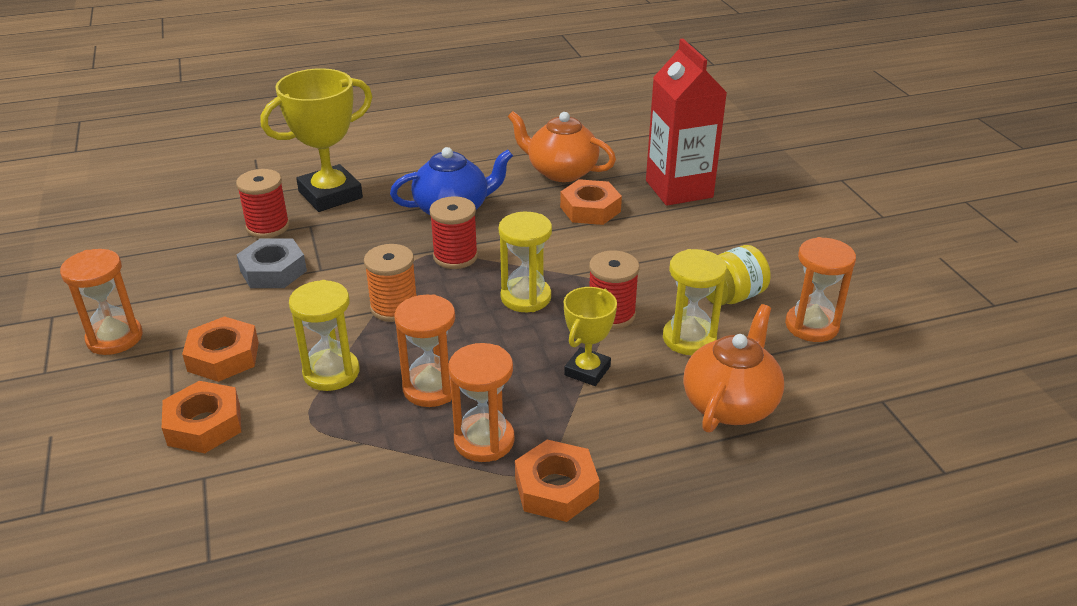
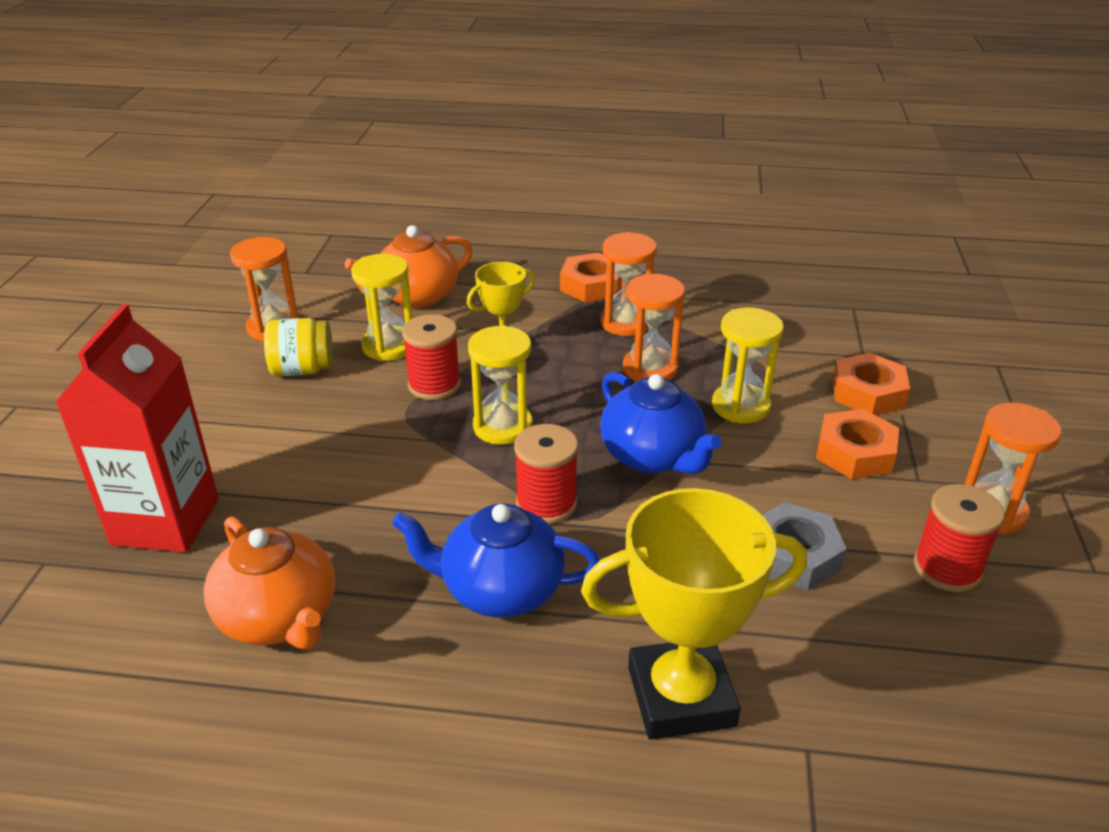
camera: 155 degrees left, 0 degrees up
red spool [236,169,290,238] -> red spool moved to [914,484,1005,592]
orange spool [364,244,416,322] -> blue teapot [600,372,722,474]
orange nut [560,179,622,225] -> none

